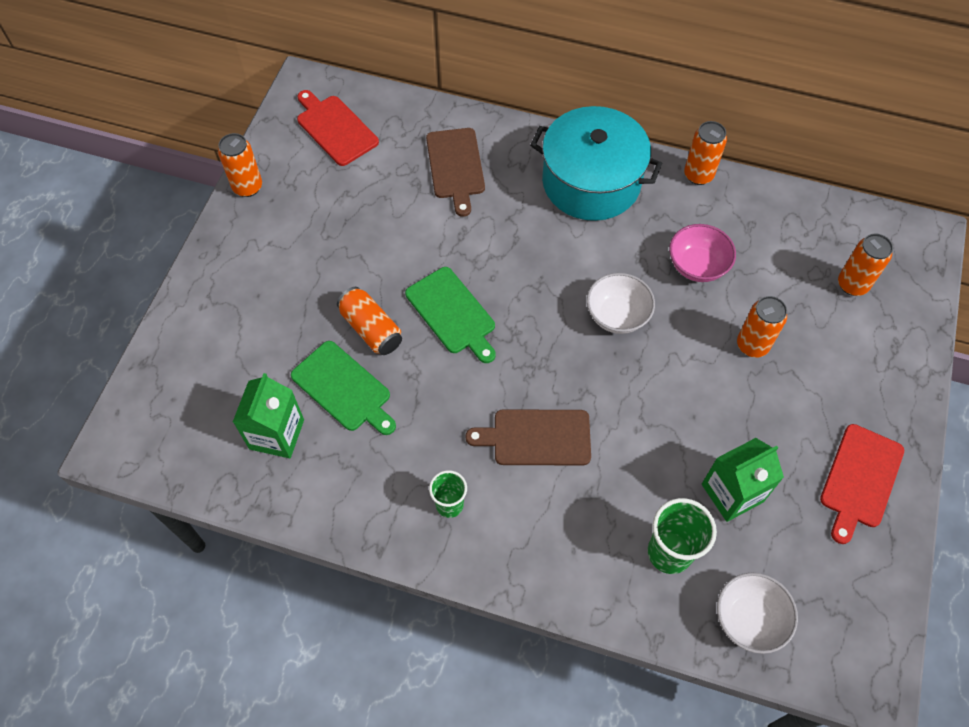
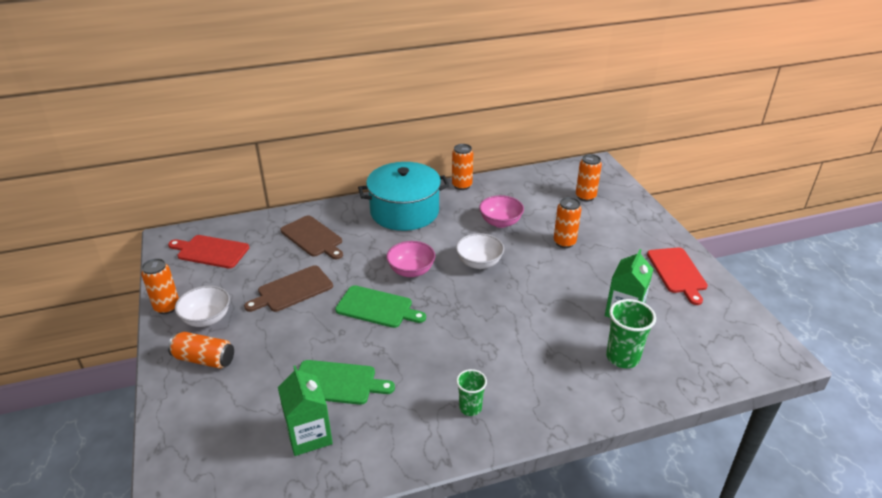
camera: 35 degrees left, 25 degrees down
orange can [337,287,402,355] -> orange can moved to [168,332,234,369]
brown cutting board [465,410,591,465] -> brown cutting board moved to [244,265,333,312]
white bowl [717,573,798,654] -> white bowl moved to [175,286,230,327]
none -> pink bowl [386,241,435,277]

